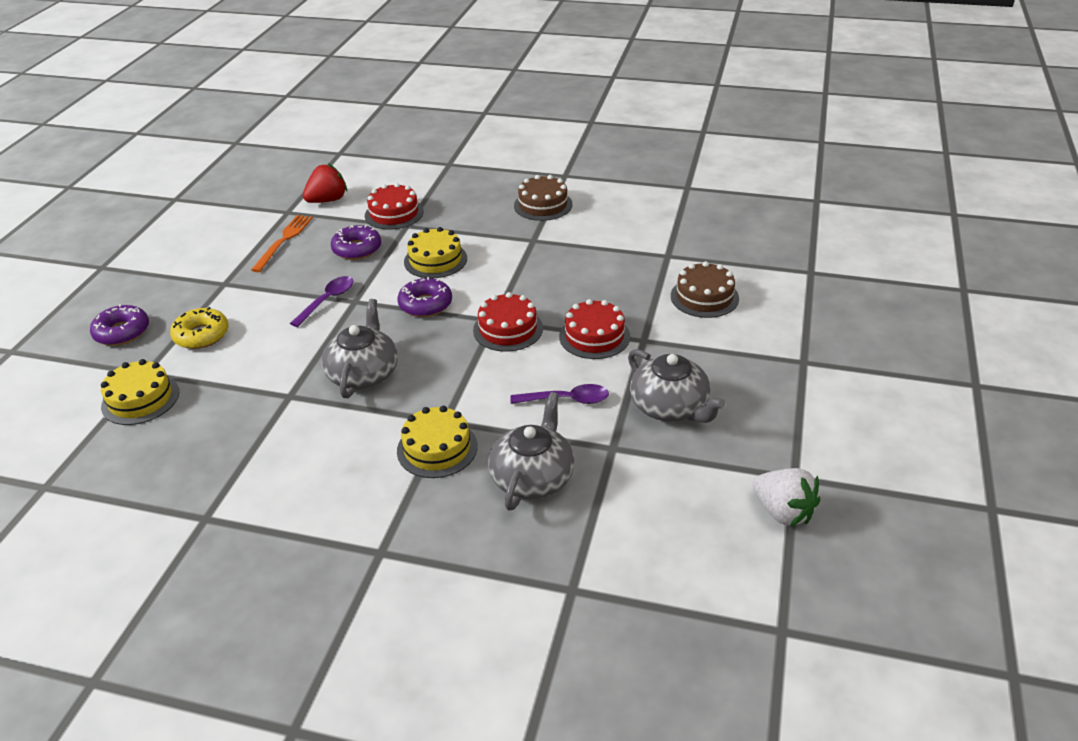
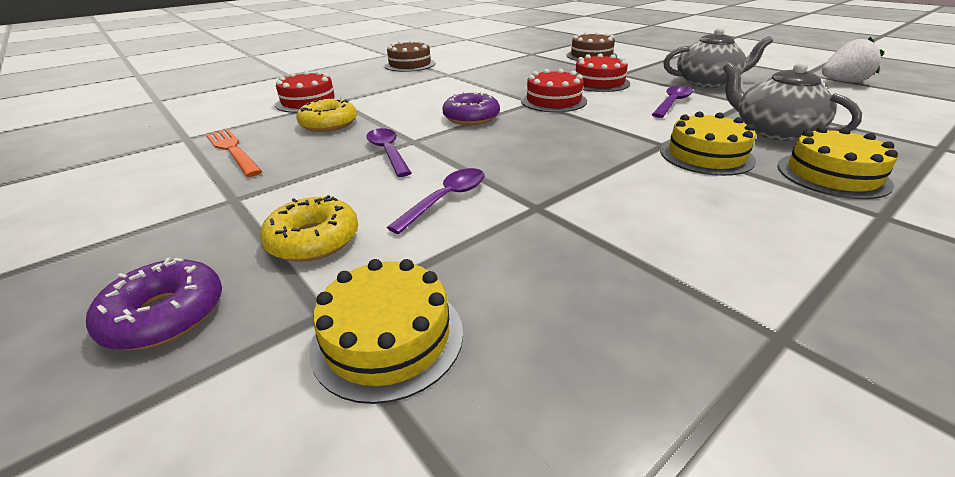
camera: 55 degrees left, 5 degrees down
red strawberry [303,163,347,203] -> none
grey teapot [321,299,398,398] -> none
purple donut [331,225,381,260] -> yellow donut [296,97,357,132]
yellow cake [404,227,467,278] -> yellow cake moved to [777,126,898,199]
none -> purple spoon [387,168,485,234]

